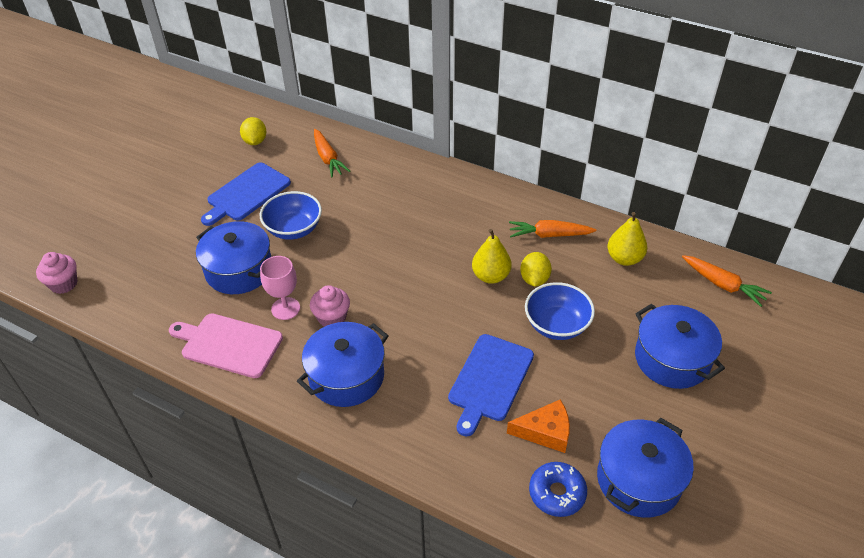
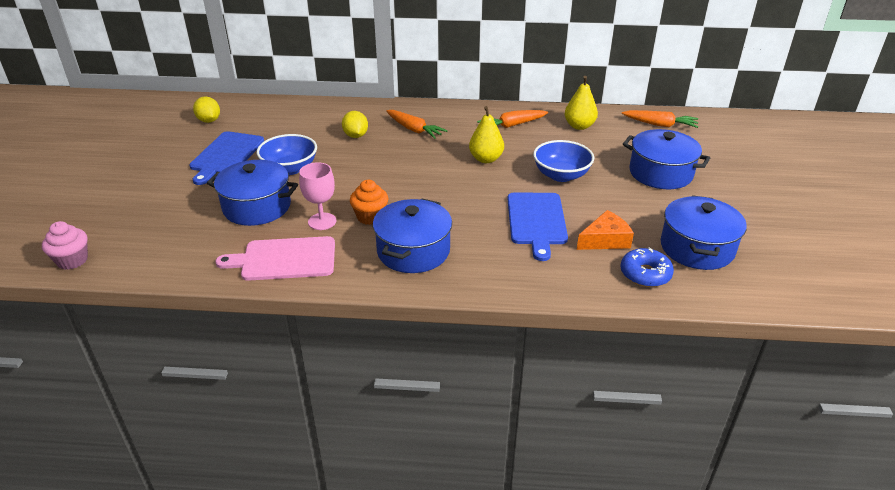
camera: 25 degrees left, 10 degrees down
pink cupcake [310,285,350,326] -> orange cupcake [350,180,388,225]
orange carrot [314,129,350,178] -> orange carrot moved to [386,110,448,139]
yellow lemon [520,252,552,286] -> yellow lemon moved to [342,111,368,138]

